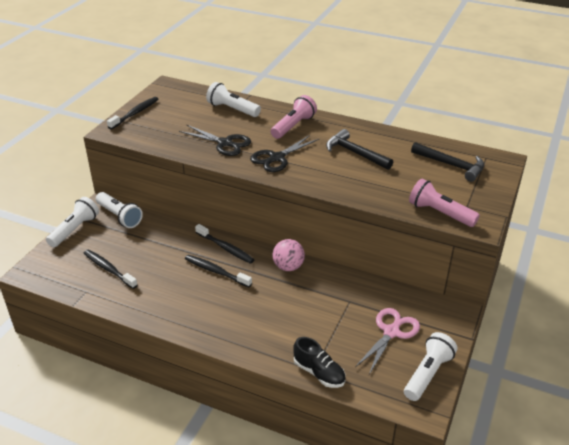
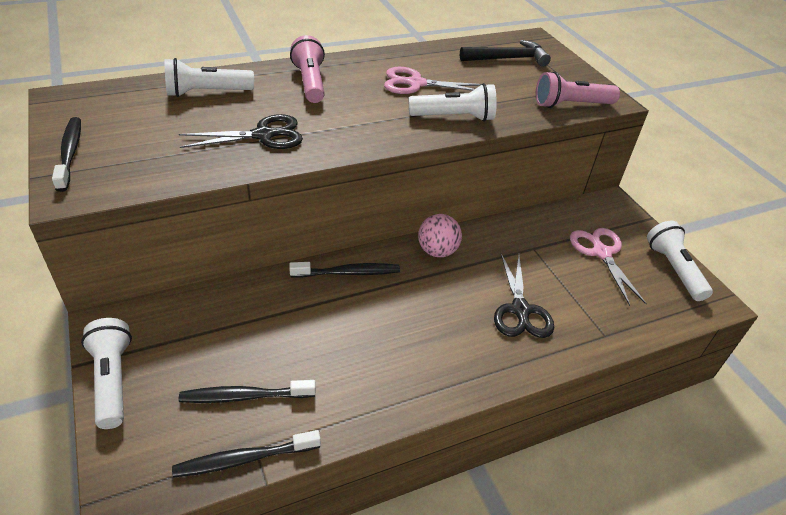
camera: 50 degrees left, 5 degrees up
white flashlight [96,192,143,228] -> white flashlight moved to [409,83,497,122]
black toothbrush [185,255,252,287] -> black toothbrush moved to [172,430,321,478]
black scissors [250,135,319,172] -> black scissors moved to [494,254,554,338]
black shoe [293,337,346,388] -> none
black hammer [326,129,393,170] -> pink scissors [384,67,482,94]

